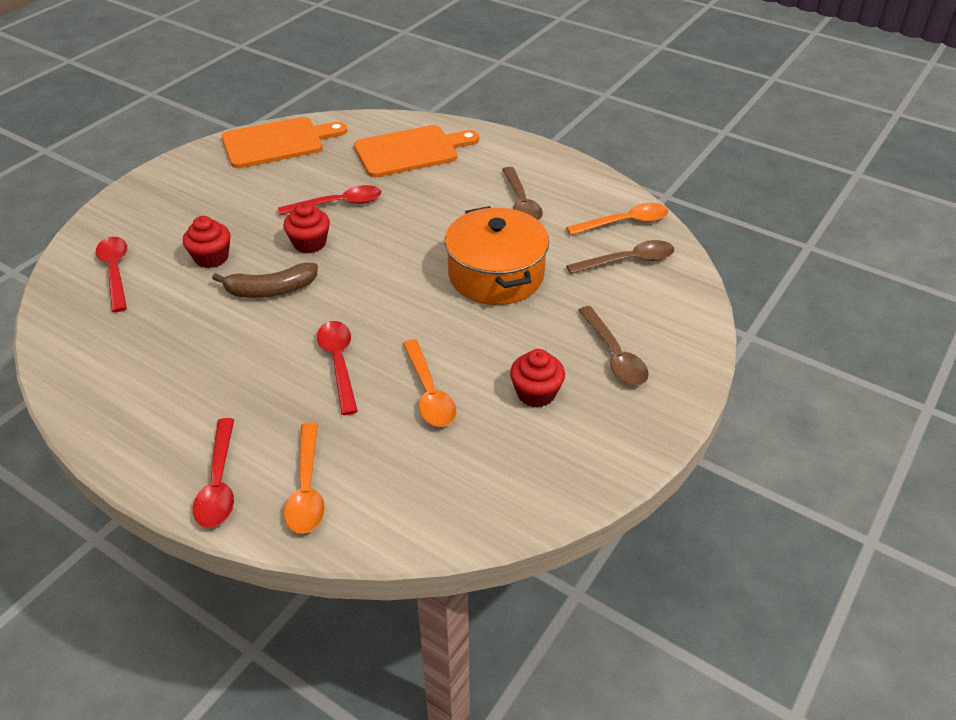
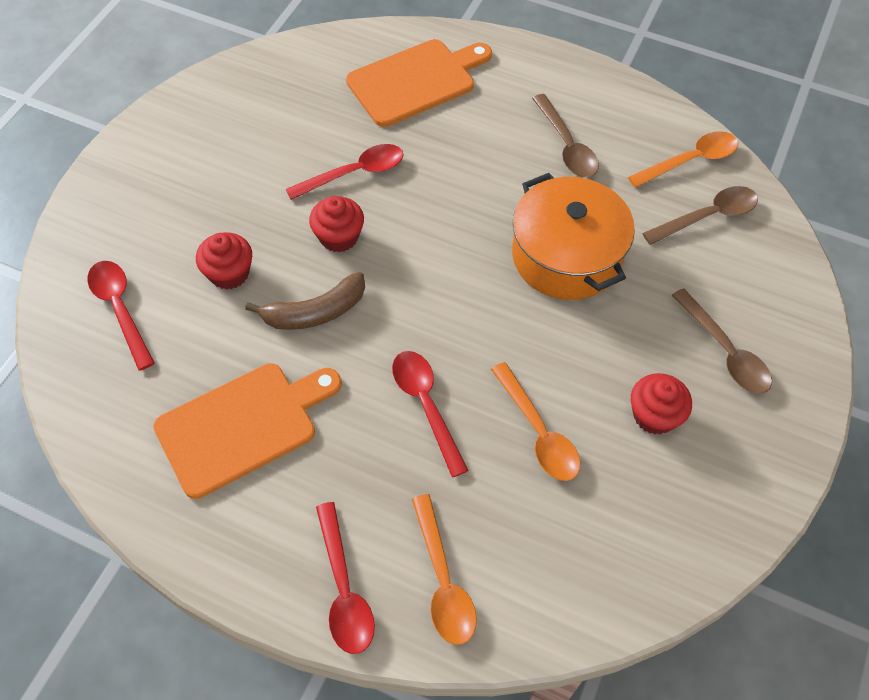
camera: 10 degrees left, 15 degrees up
orange cutting board [222,117,347,168] -> orange cutting board moved to [153,363,342,499]

